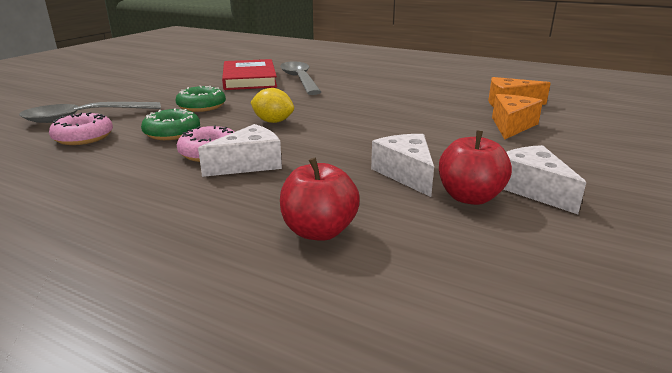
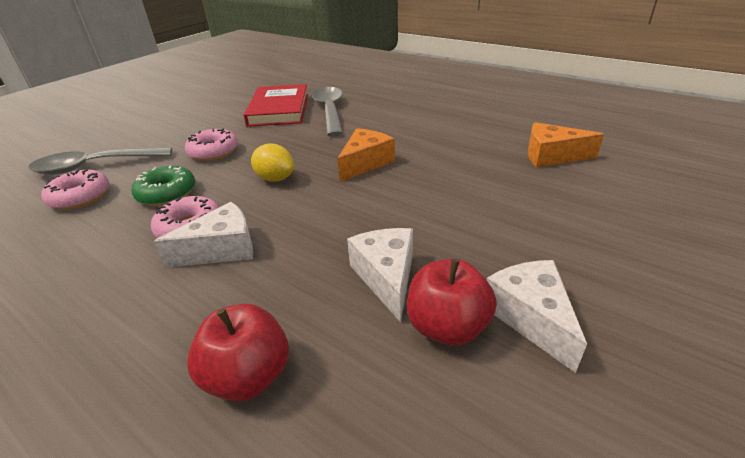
camera: 10 degrees right, 10 degrees up
green donut [176,86,226,112] -> pink donut [185,128,238,161]
orange cheese [492,94,543,139] -> orange cheese moved to [337,128,395,182]

